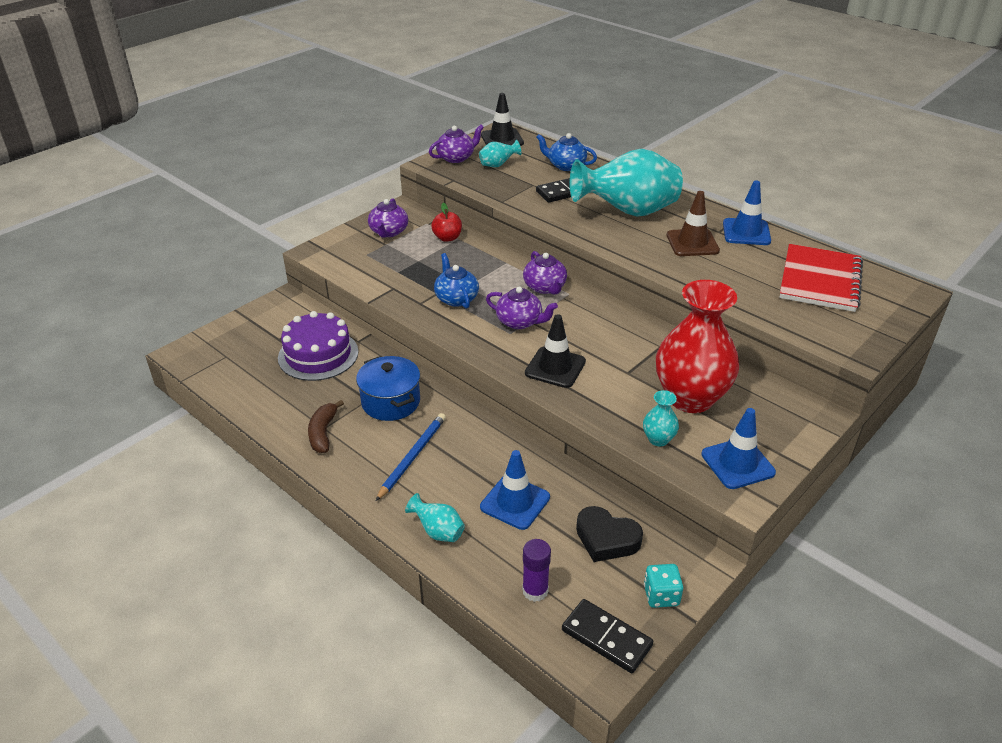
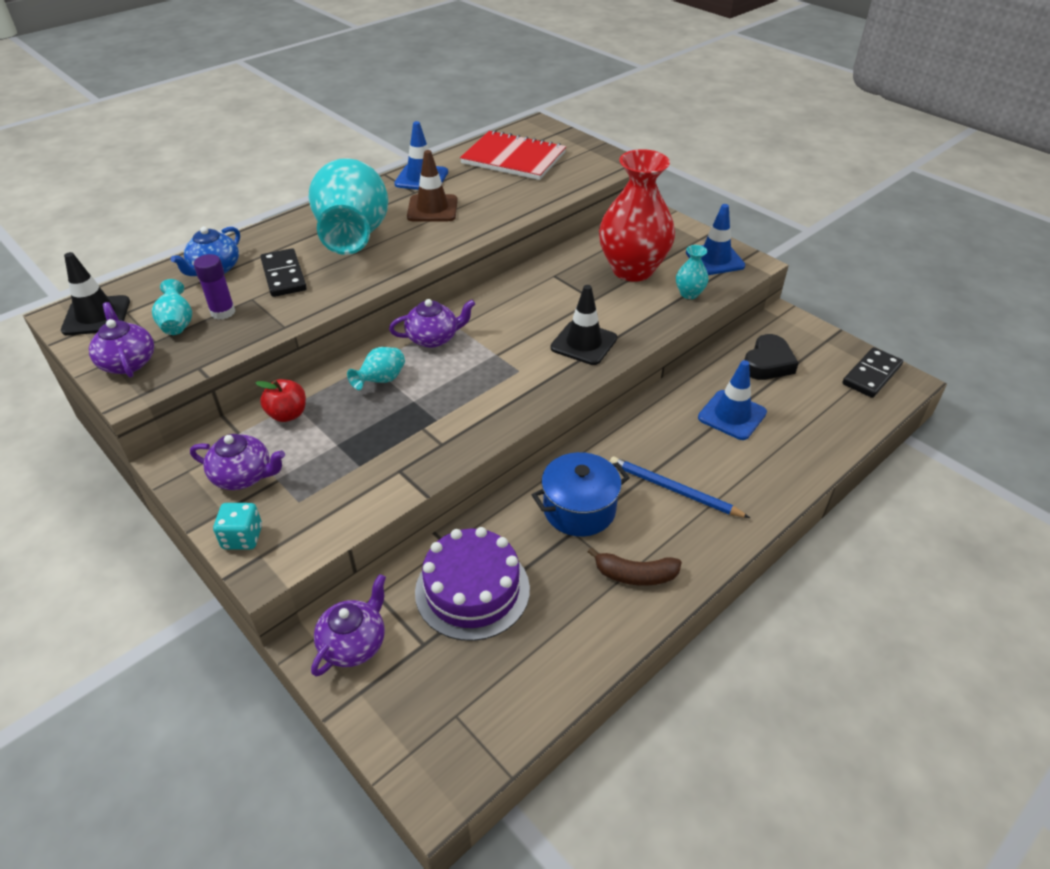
camera: 85 degrees left, 5 degrees up
turquoise vase [405,493,465,542] -> turquoise vase moved to [347,347,405,390]
blue teapot [434,253,479,309] -> none
purple teapot [486,286,558,329] -> purple teapot moved to [311,574,386,677]
purple glue stick [522,539,551,602] -> purple glue stick moved to [194,254,235,320]
turquoise dice [644,564,683,608] -> turquoise dice moved to [213,503,262,550]

